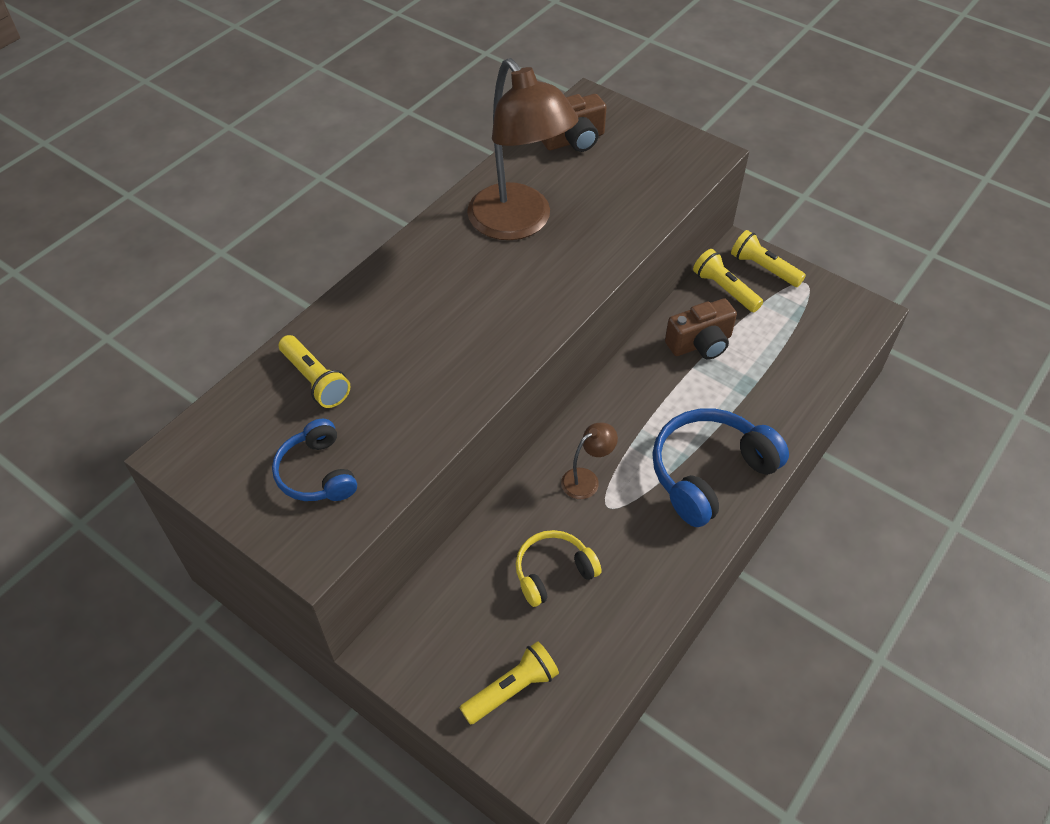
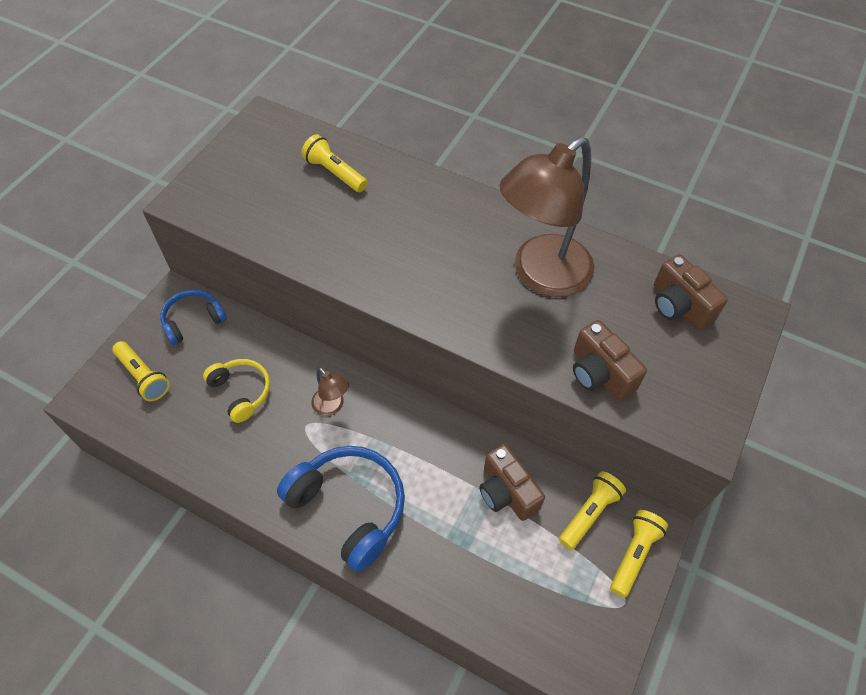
camera: 80 degrees right, 5 degrees up
blue headphones [272,419,357,501] -> blue headphones moved to [160,289,227,345]
yellow flashlight [279,335,351,408] -> yellow flashlight turned 90 degrees clockwise [301,134,368,192]
none -> brown camera [573,320,647,401]

